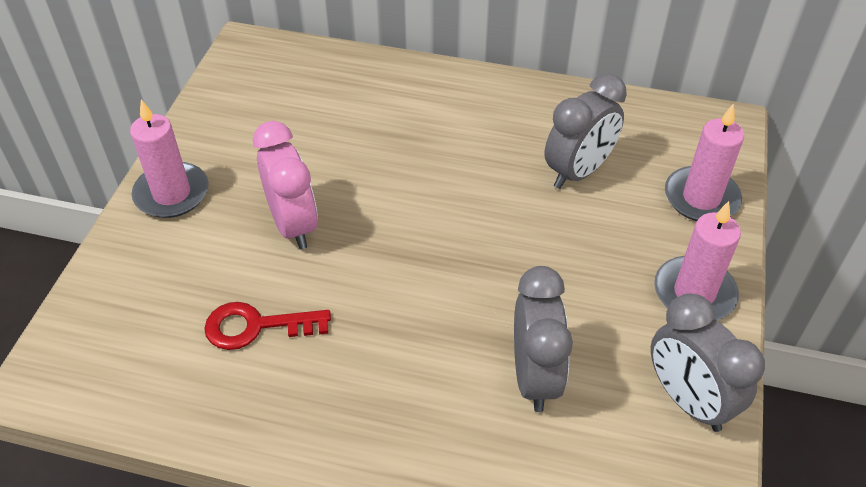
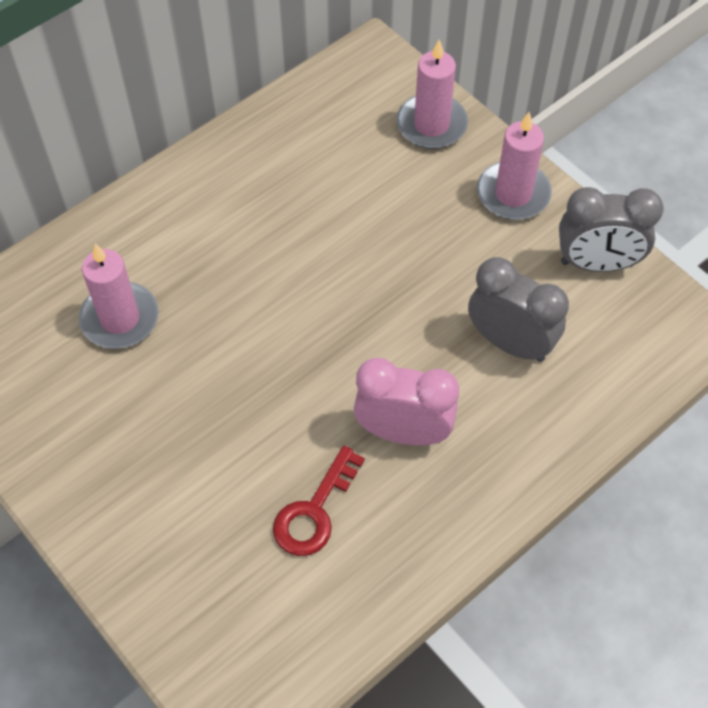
camera: 55 degrees left, 10 degrees up
pink candle [130,99,209,218] -> pink candle moved to [79,244,159,349]
pink clock [253,121,318,250] -> pink clock moved to [354,358,459,445]
grey clock [544,73,627,189] -> none

